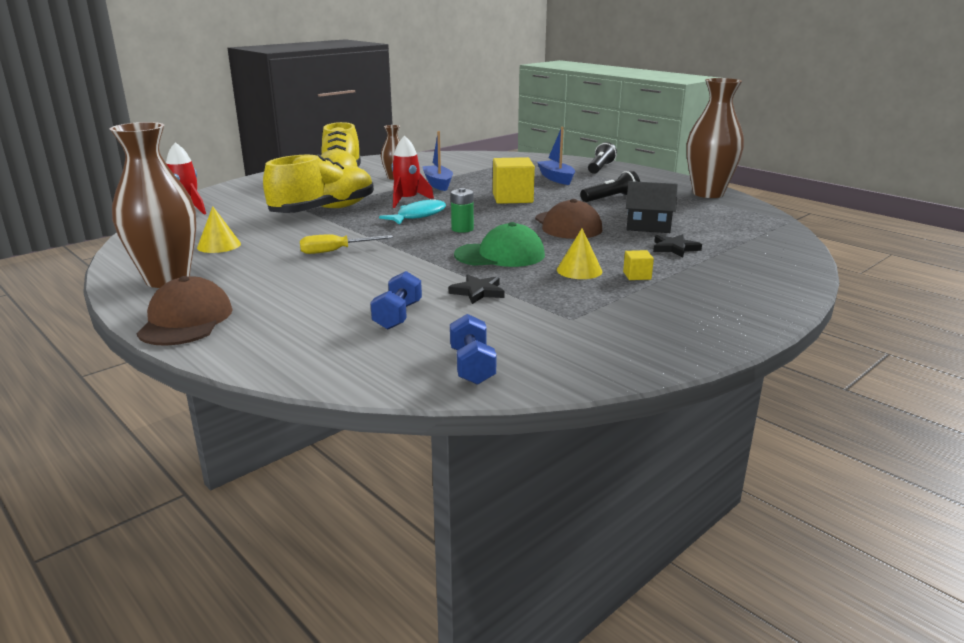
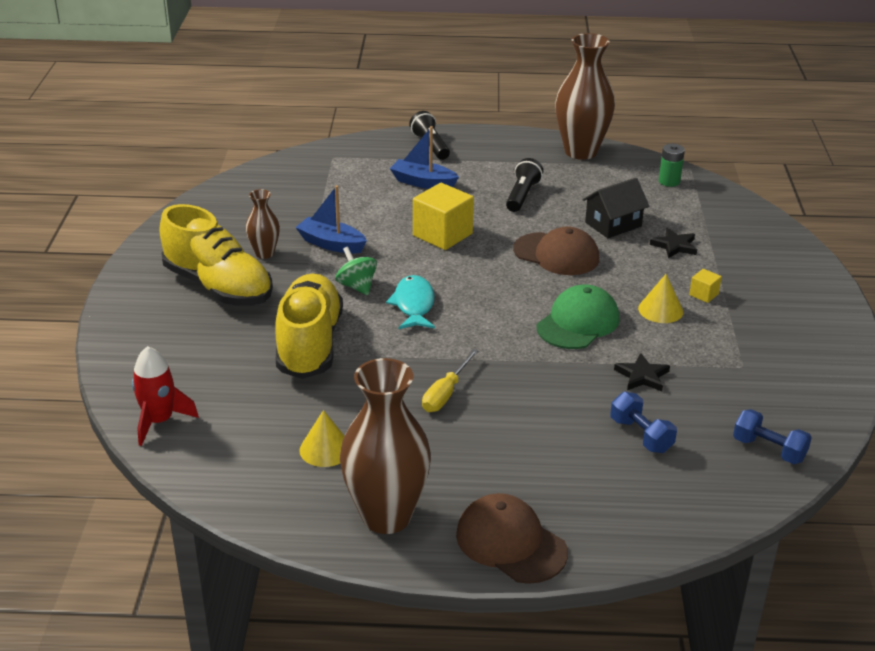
camera: 45 degrees left, 10 degrees up
red rocket [391,136,434,208] -> green spinning top [335,247,377,295]
green battery [451,188,474,233] -> green battery moved to [659,144,685,187]

